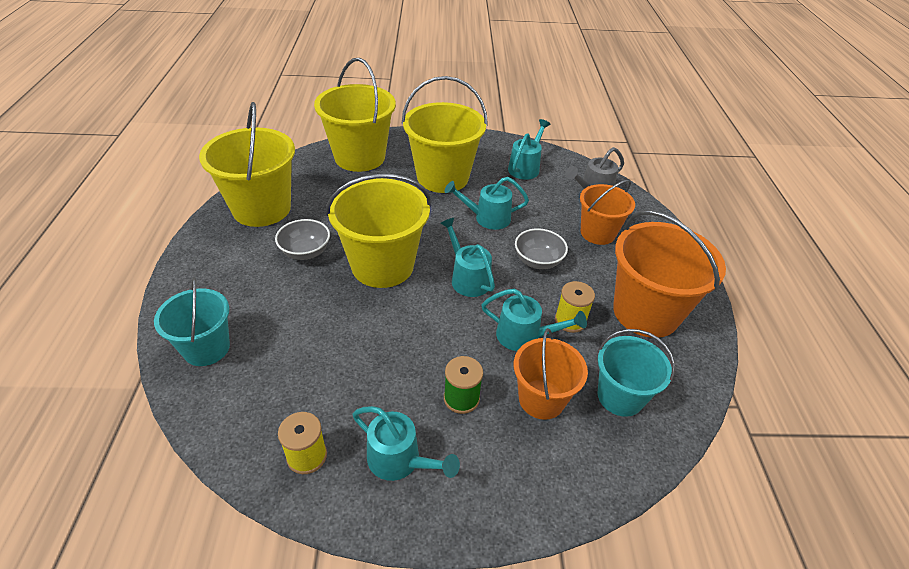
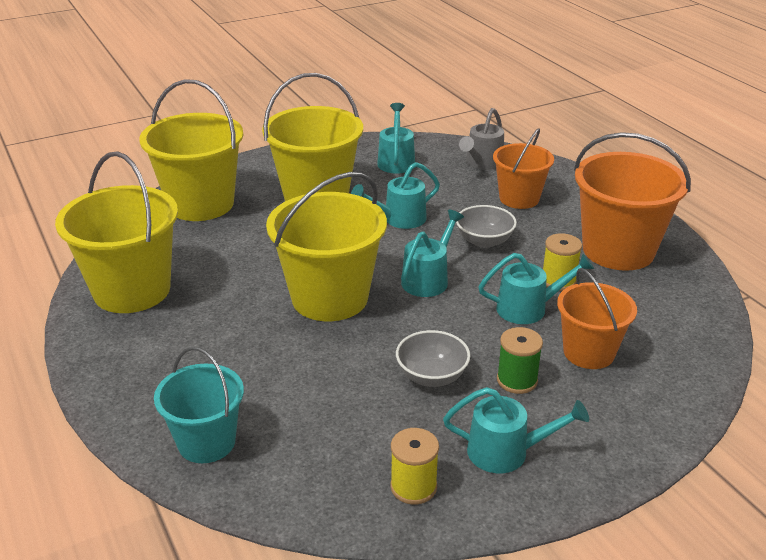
camera: 25 degrees left, 10 degrees down
grey bowl [275,219,330,260] -> grey bowl moved to [396,330,470,387]
turquoise watering can [440,218,495,297] -> turquoise watering can turned 90 degrees clockwise [401,210,464,297]
turquoise bucket [598,329,675,417] -> none

